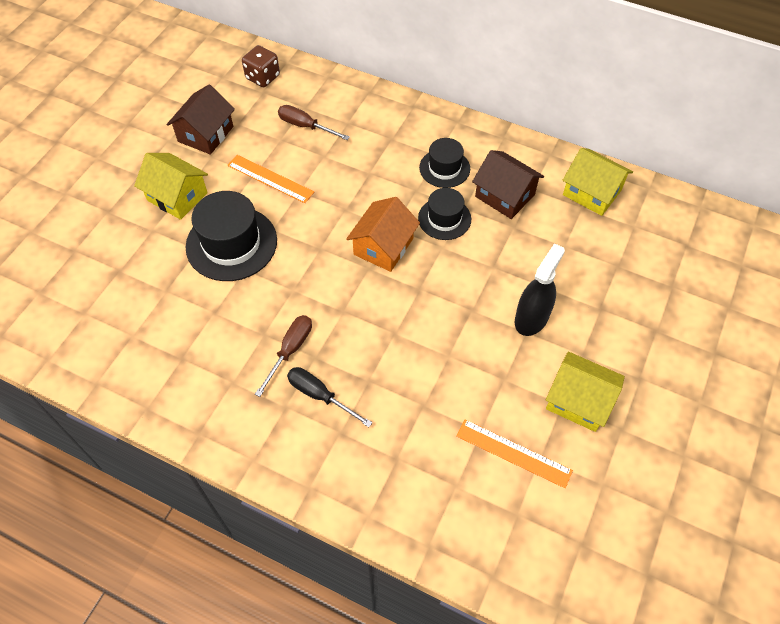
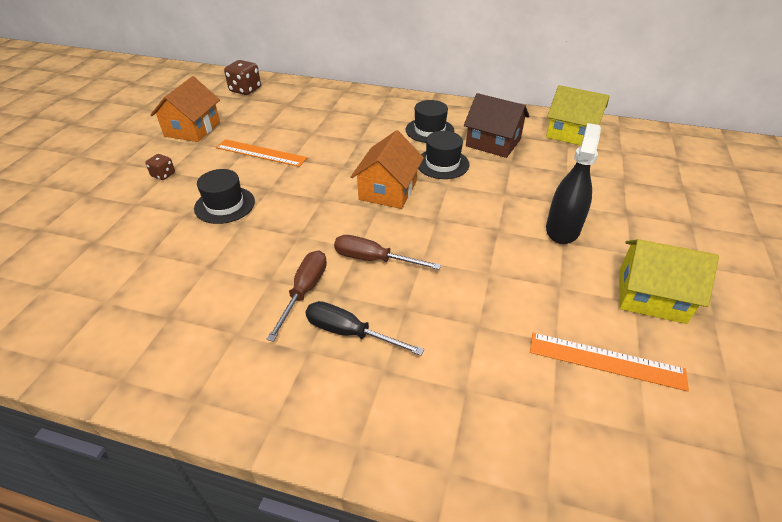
camera: 10 degrees left, 15 degrees down
yellow house [134,153,208,220] -> brown dice [145,154,175,180]
brown house [166,85,235,155] -> orange house [150,76,220,142]
black hat [186,191,277,281] -> black hat [194,169,255,224], size x0.60
brown screwdriver [278,105,350,140] -> brown screwdriver moved to [334,235,441,270]

